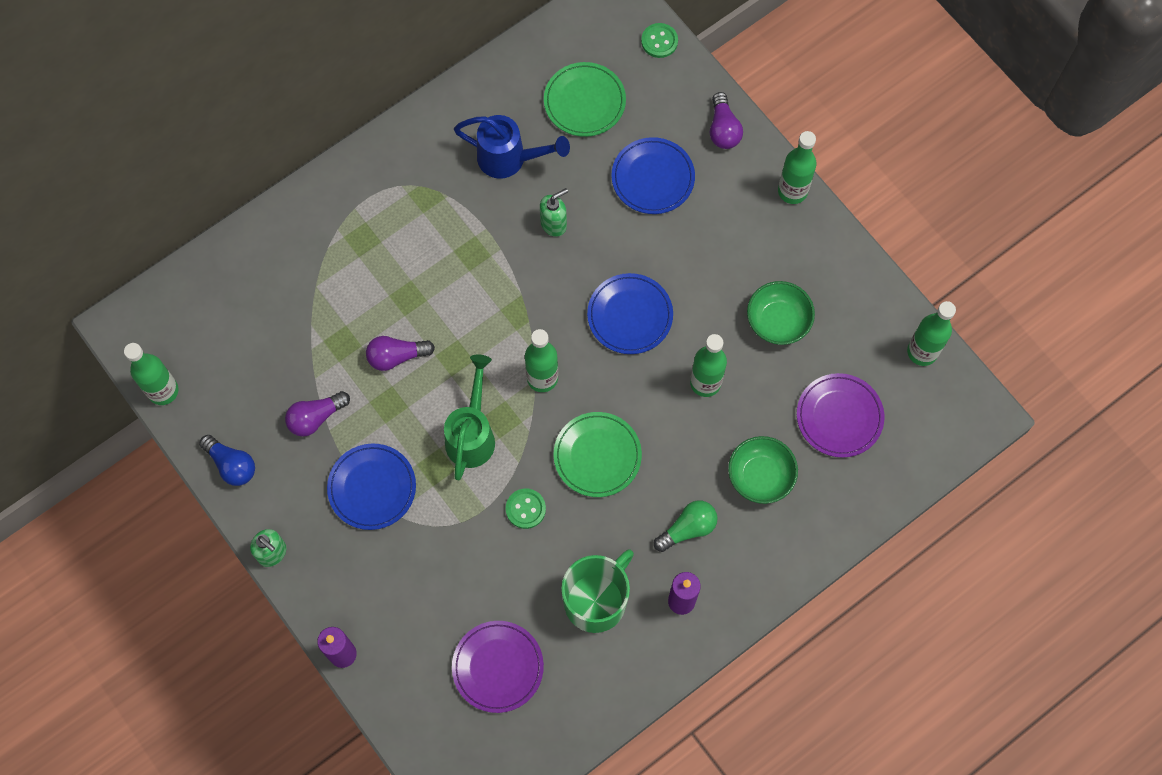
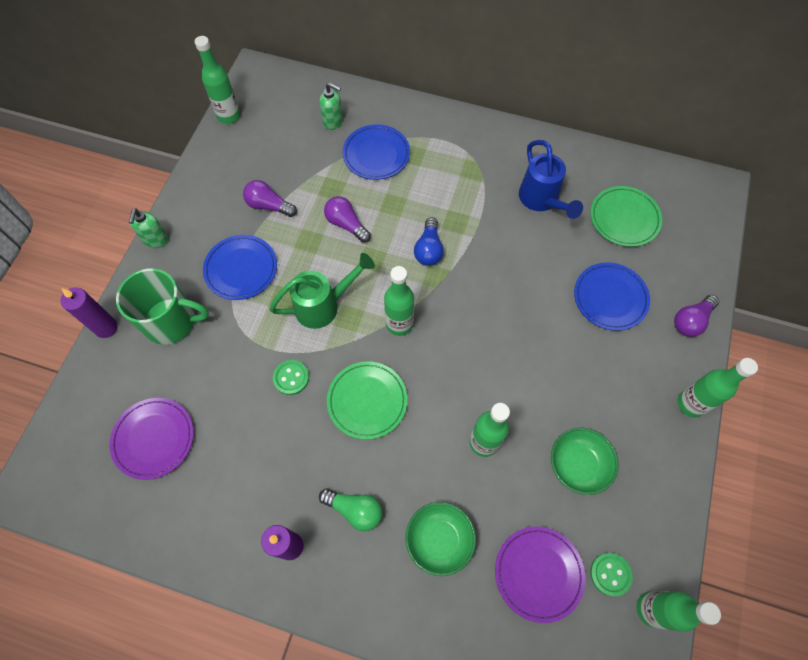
camera: 55 degrees right, 5 degrees down
blue light bulb [199,435,255,486] -> blue light bulb moved to [414,217,444,266]
green soap dispenser [540,188,568,237] -> green soap dispenser moved to [320,83,343,130]
green mug [561,550,634,633] -> green mug moved to [116,268,209,345]
blue plate [587,273,673,354] -> blue plate moved to [342,124,410,180]
green button [641,23,678,58] -> green button moved to [590,553,633,596]

